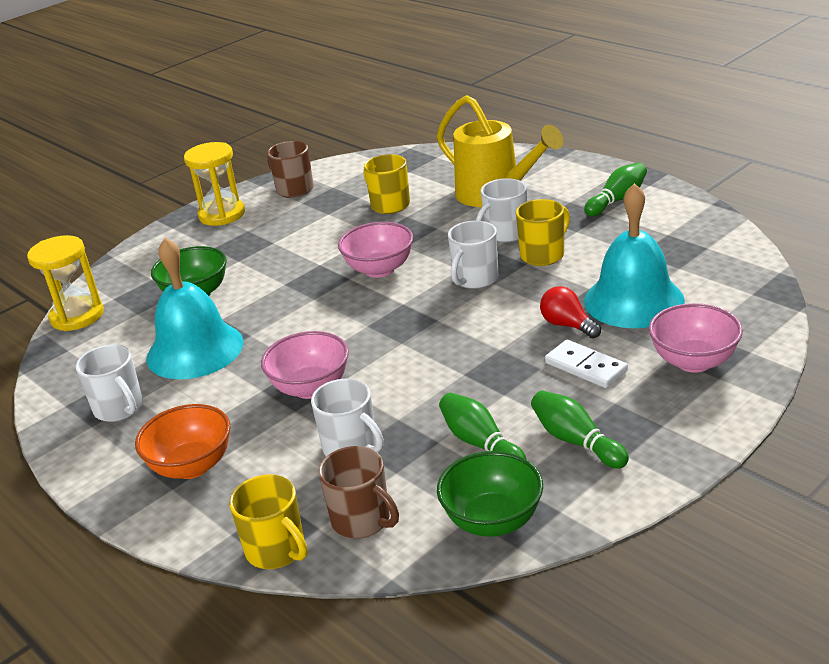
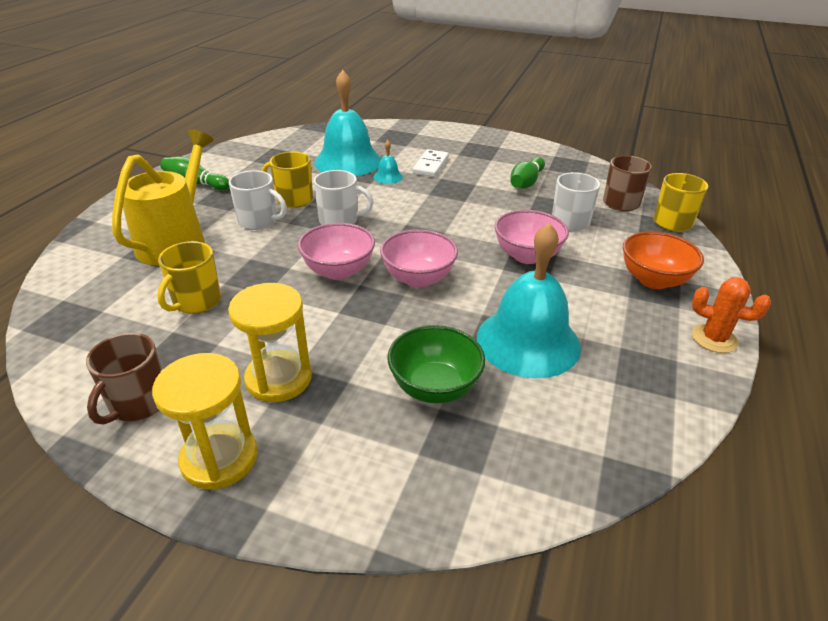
camera: 120 degrees left, 5 degrees up
yellow hourglass [27,235,104,331] -> yellow hourglass moved to [228,283,312,402]
white mug [76,344,143,422] -> none
green bowl [437,451,543,537] -> none
green bowling pin [531,390,629,469] -> none
red light bulb [540,286,601,338] -> turquoise bell [374,140,403,184]
pink bowl [649,303,743,373] -> pink bowl moved to [380,229,458,288]
none -> orange cactus [692,277,771,353]

